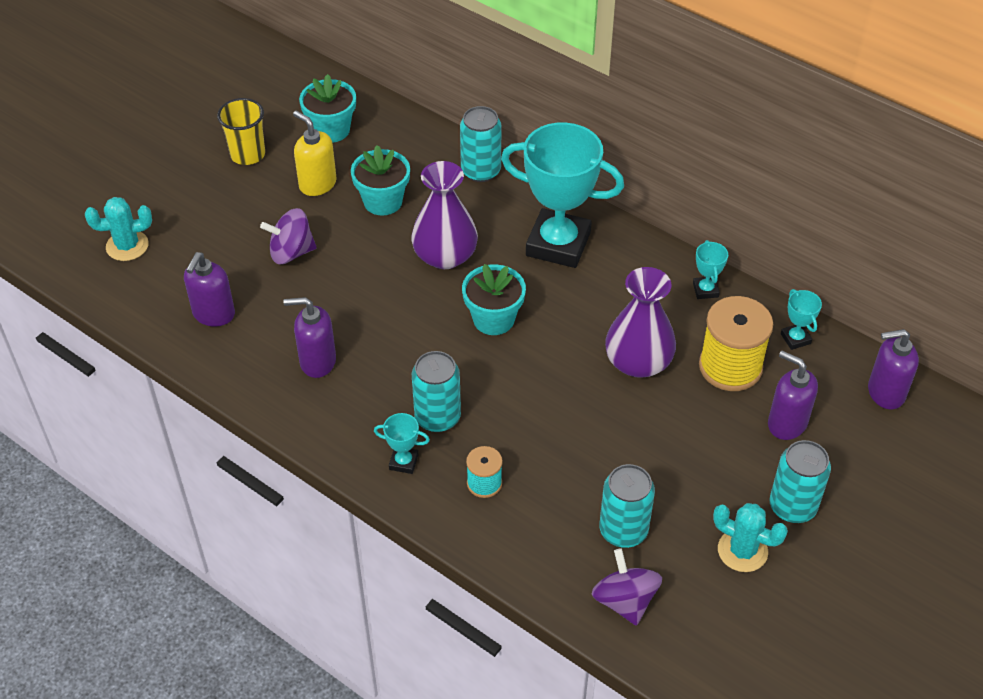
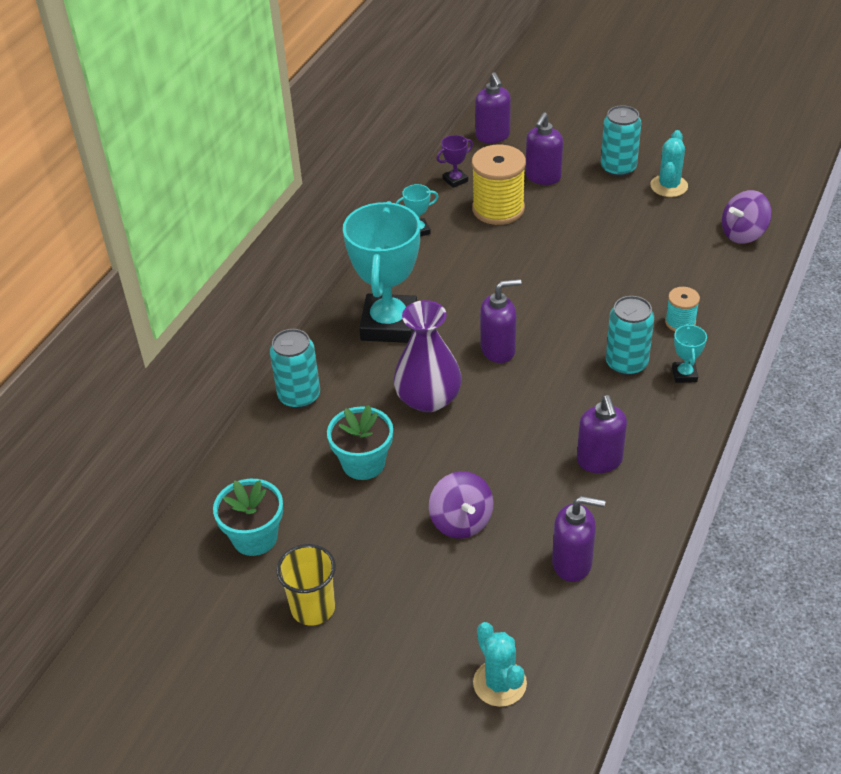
camera: 100 degrees left, 5 degrees down
yellow soap dispenser [293,111,337,196] -> none
turquoise flower pot [462,264,526,335] -> purple soap dispenser [480,279,522,363]
turquoise can [599,464,655,548] -> none
purple vase [605,267,676,378] -> none
turquoise trophy [781,289,822,350] -> purple trophy [436,135,473,188]

